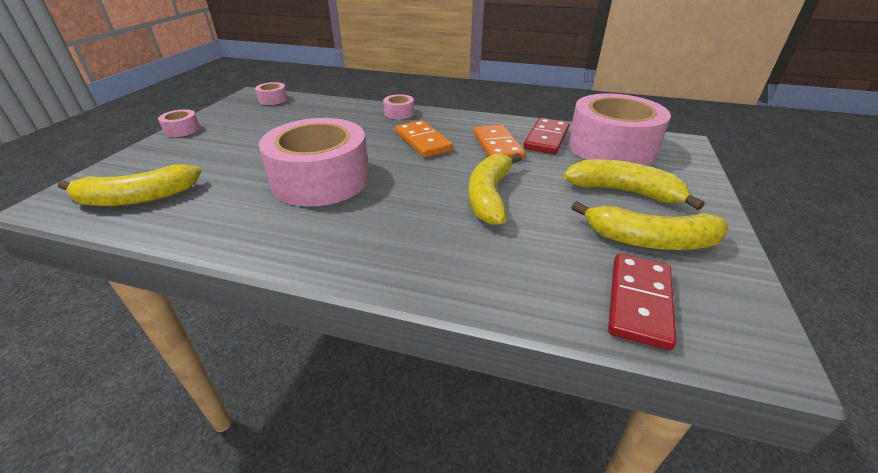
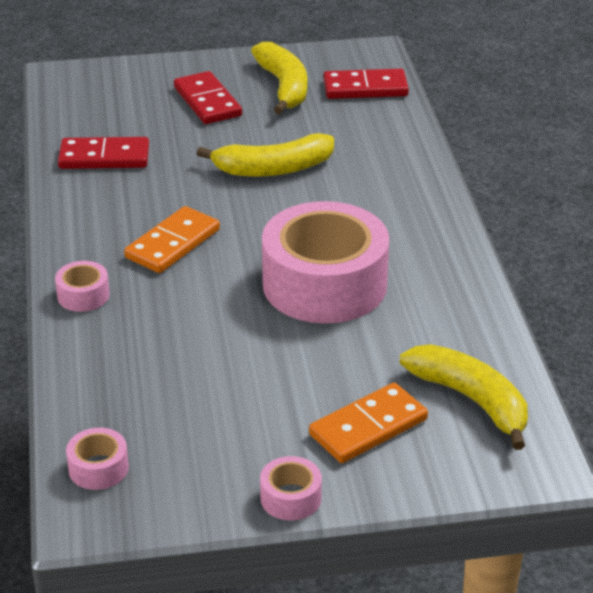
camera: 115 degrees left, 0 degrees up
orange domino [474,125,525,160] -> orange domino moved to [309,383,428,463]
yellow banana [563,159,705,210] -> red domino [174,71,242,124]
pink tape [568,93,671,165] -> none

